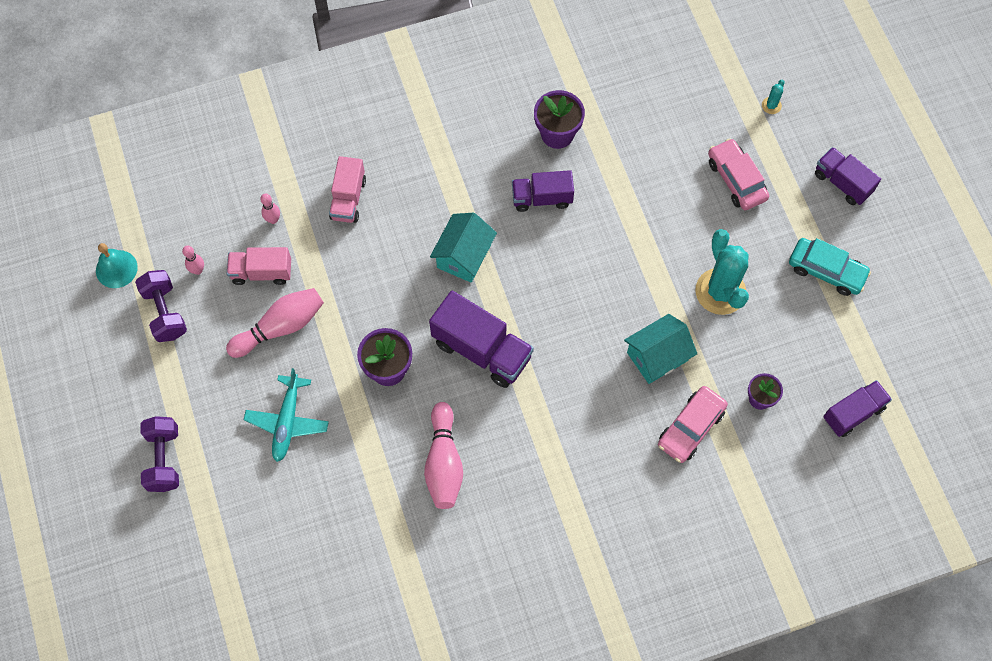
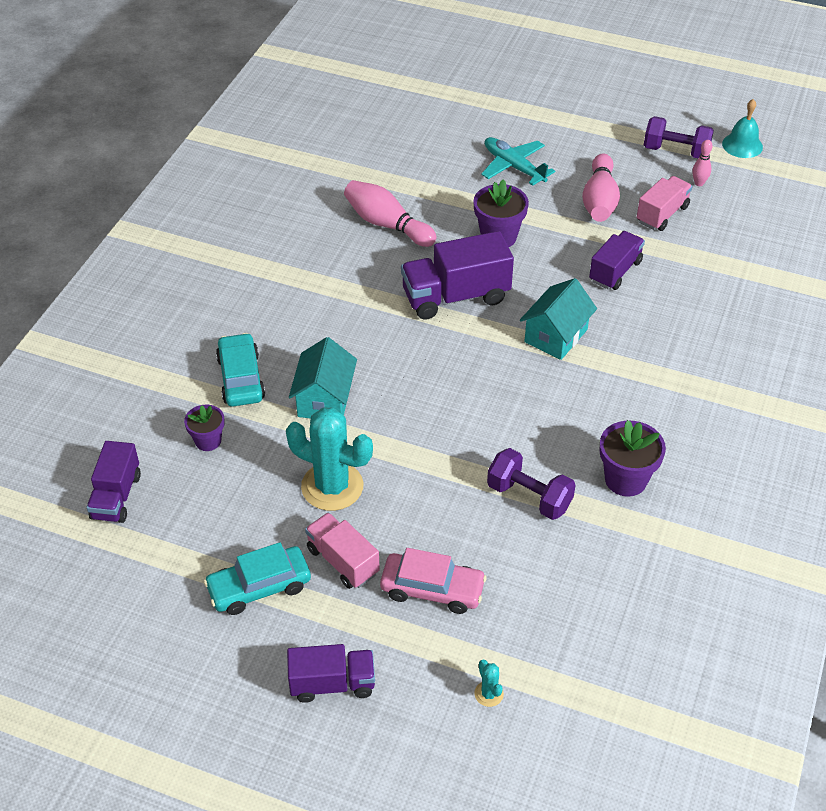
camera: 130 degrees right, 20 degrees down
purple dumbbell [141,416,179,492] -> purple dumbbell moved to [487,448,576,520]
pink bowling pin [260,194,280,224] -> none
pink truck [329,156,366,223] -> pink truck moved to [305,512,380,589]
turquoise house [430,213,497,283] -> turquoise house turned 60 degrees clockwise [520,278,597,360]
purple truck [512,170,574,212] -> purple truck moved to [589,231,645,290]
pink car [658,386,728,463] -> turquoise car [216,333,265,407]

